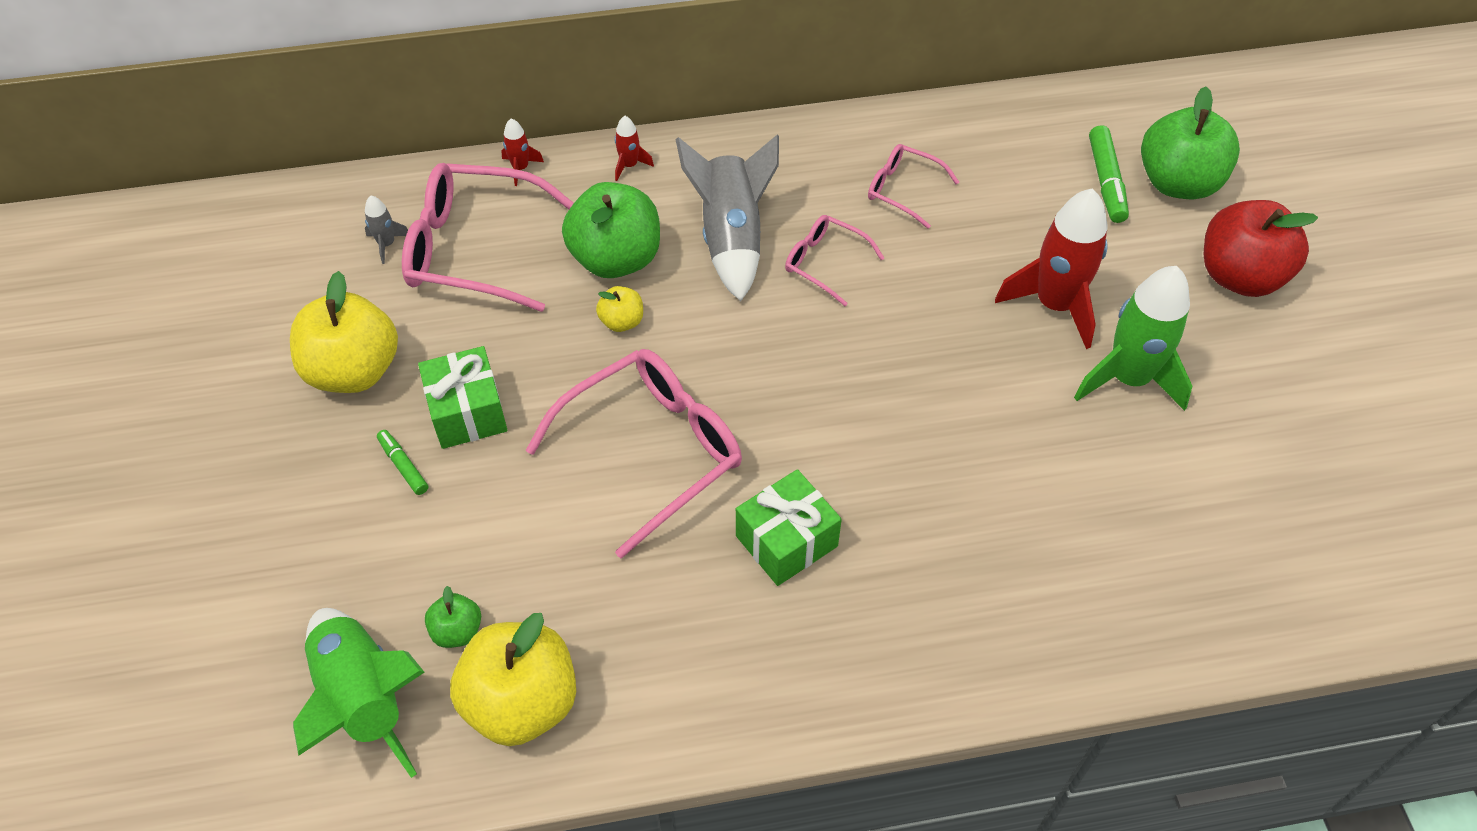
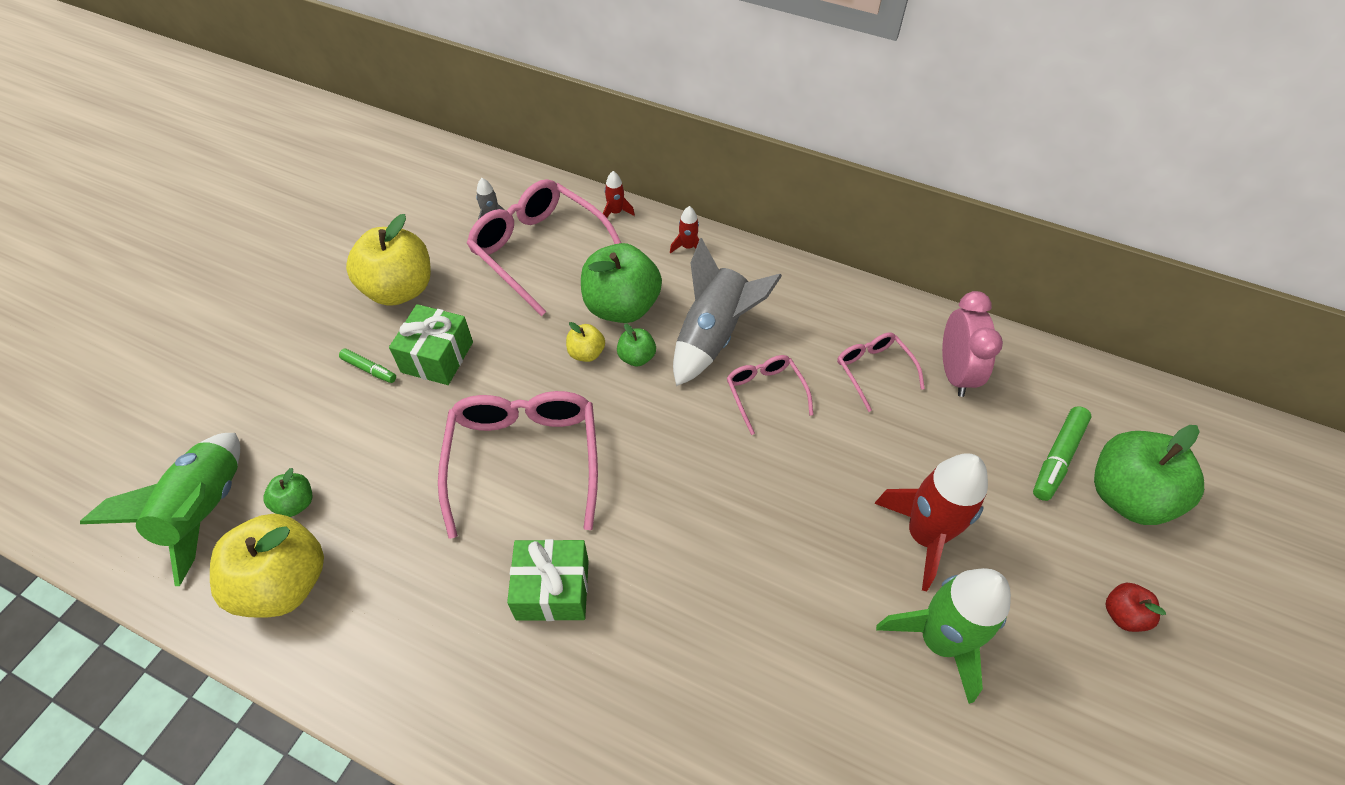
camera: 35 degrees right, 0 degrees up
green marker [377,430,428,495] -> green marker turned 120 degrees clockwise [339,349,396,383]
pink glasses [525,349,742,559] -> pink glasses turned 90 degrees counterclockwise [438,391,598,539]
red apple [1204,200,1318,297] -> red apple [1106,583,1166,632], size x0.47
none -> green apple [617,324,656,367]
none -> pink clock [942,291,1003,397]

